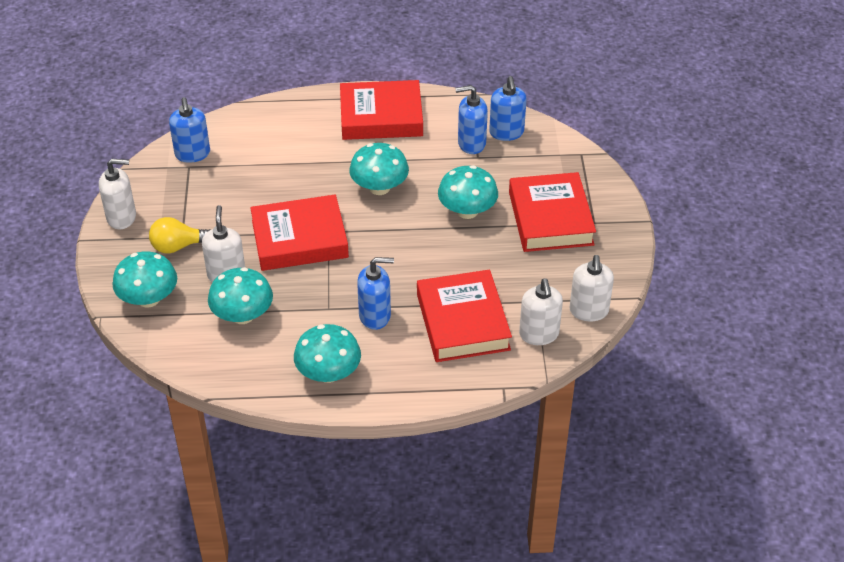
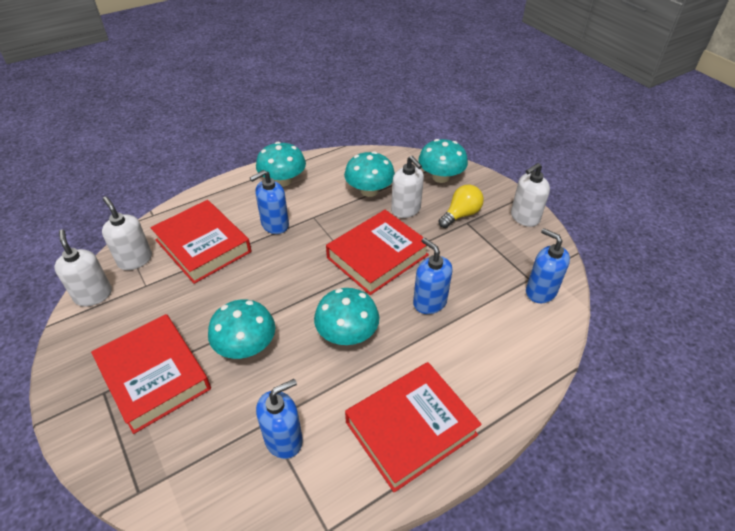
camera: 150 degrees right, 0 degrees up
blue soap dispenser [489,76,526,141] -> blue soap dispenser moved to [413,238,453,314]

